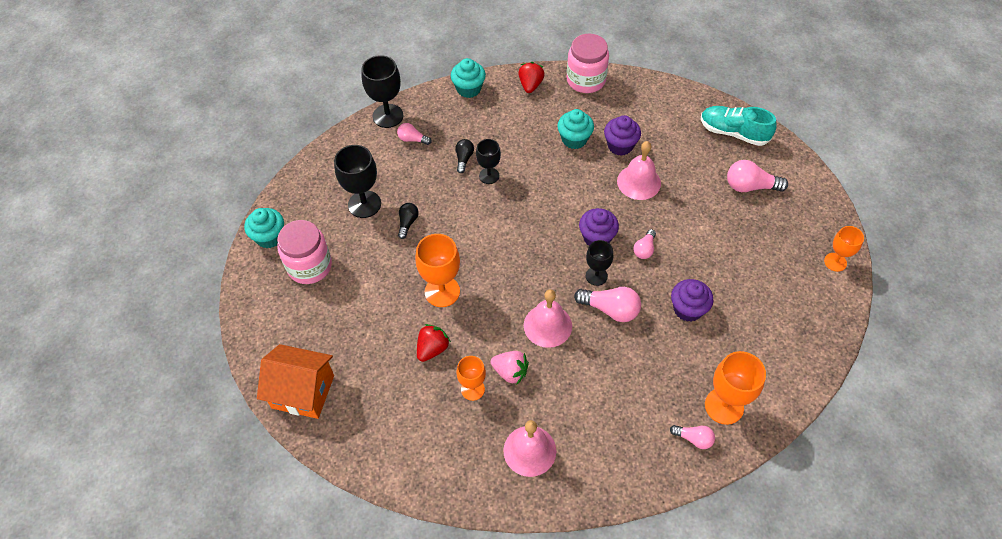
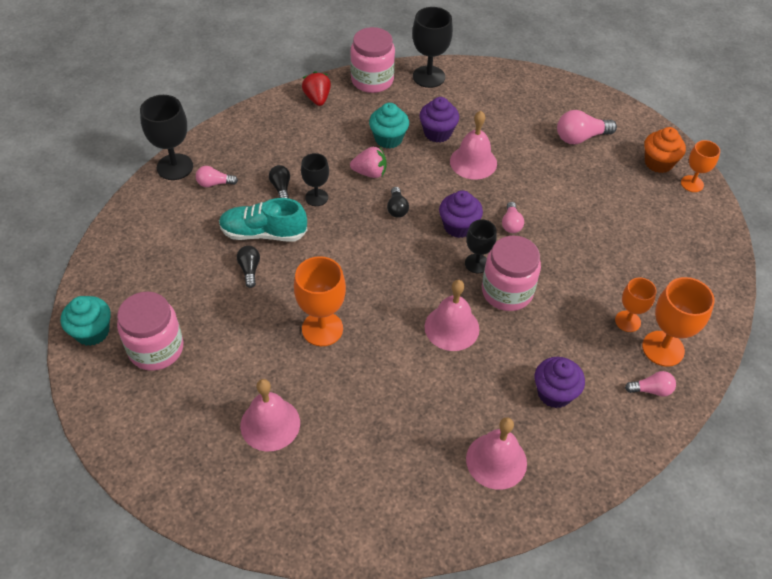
camera: 25 degrees left, 5 degrees down
orange house [257,344,334,419] -> none
black goblet [334,145,381,218] -> black goblet moved to [412,7,453,88]
red strawberry [417,324,451,362] -> none
turquoise cupcake [451,58,486,98] -> none
orange goblet [456,356,486,401] -> orange goblet moved to [615,277,656,332]
pink strawberry [491,351,529,384] -> pink strawberry moved to [350,146,387,178]
pink light bulb [574,287,641,322] -> pink jar [482,235,541,311]
purple cupcake [671,279,713,322] -> purple cupcake moved to [535,357,585,408]
turquoise shoe [701,106,776,146] -> turquoise shoe moved to [219,198,307,241]
none -> pink bell [240,379,300,451]
none -> black light bulb [387,187,409,218]
none -> orange cupcake [644,127,686,173]

